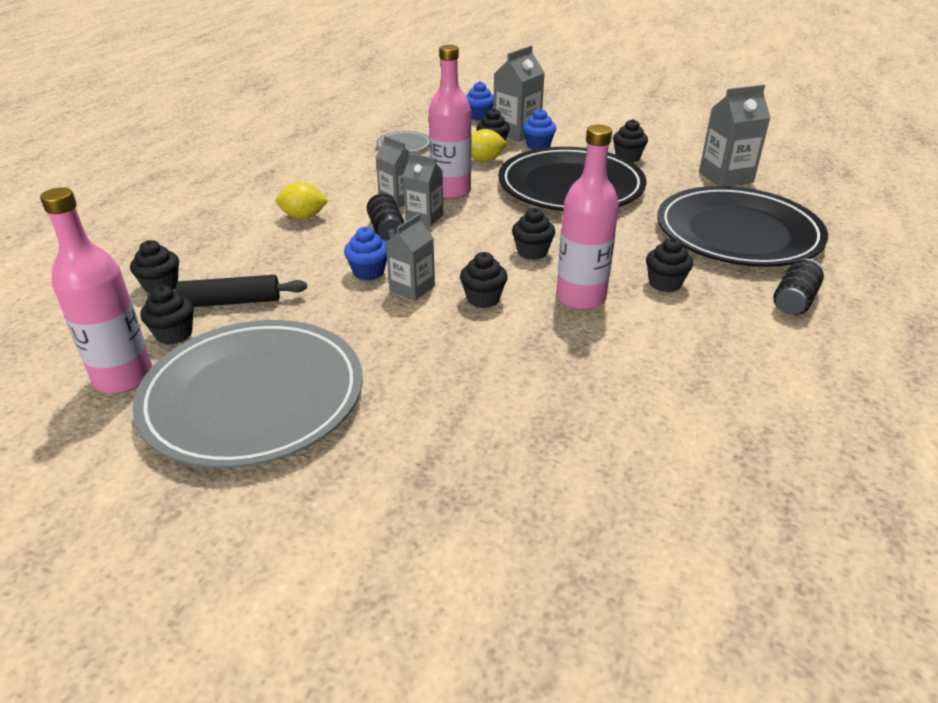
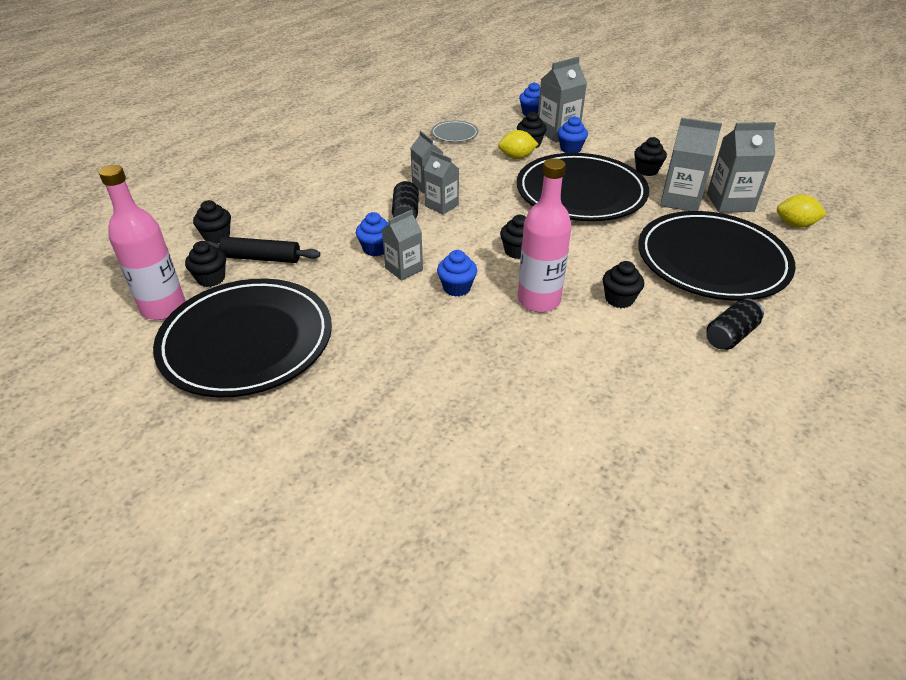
camera: 15 degrees right, 5 degrees up
grey plate [132,320,363,468] -> black plate [153,279,332,398]
yellow lemon [276,182,329,219] -> yellow lemon moved to [777,195,827,228]
pink bottle [429,45,472,199] -> none
black cupcake [460,252,508,308] -> blue cupcake [437,250,477,296]
none -> grey carton [660,118,722,211]

